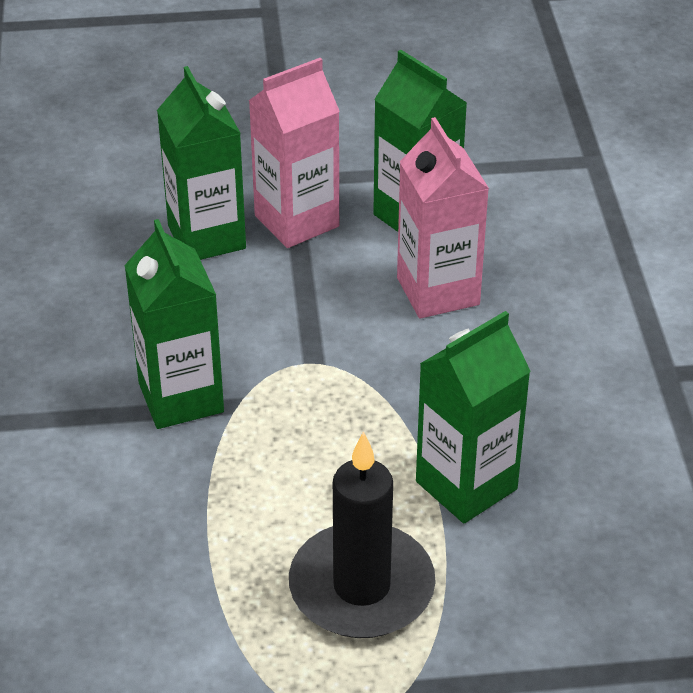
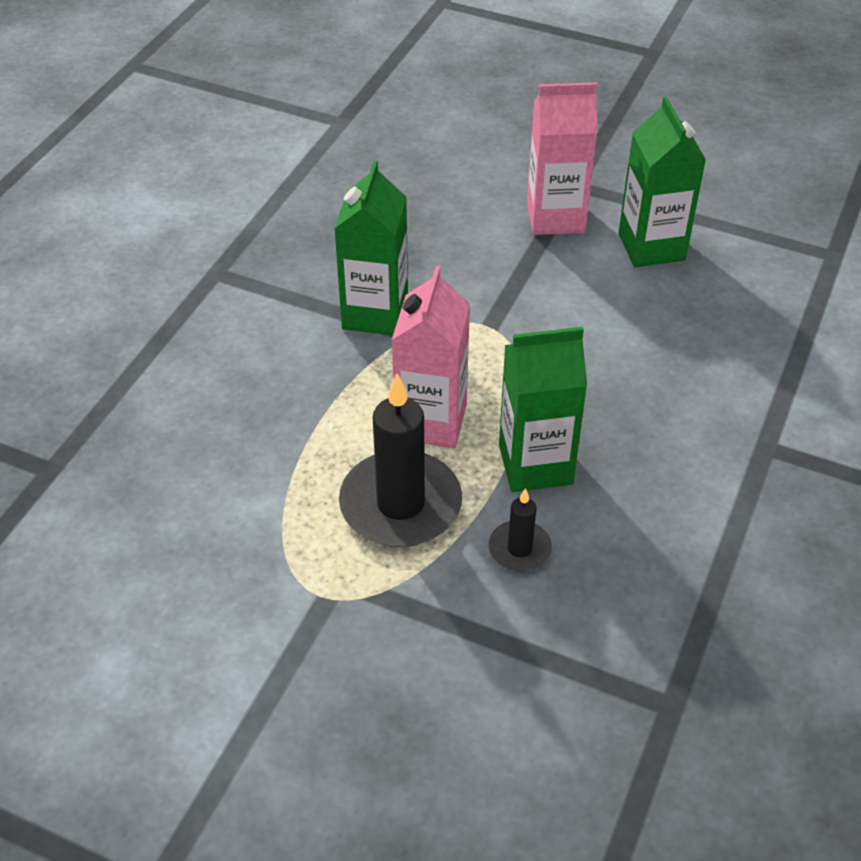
camera: 30 degrees right, 5 degrees up
green carton [157,66,246,260] -> none
pink carton [397,117,489,319] -> pink carton moved to [392,266,470,449]
none -> black candle [489,488,552,572]

